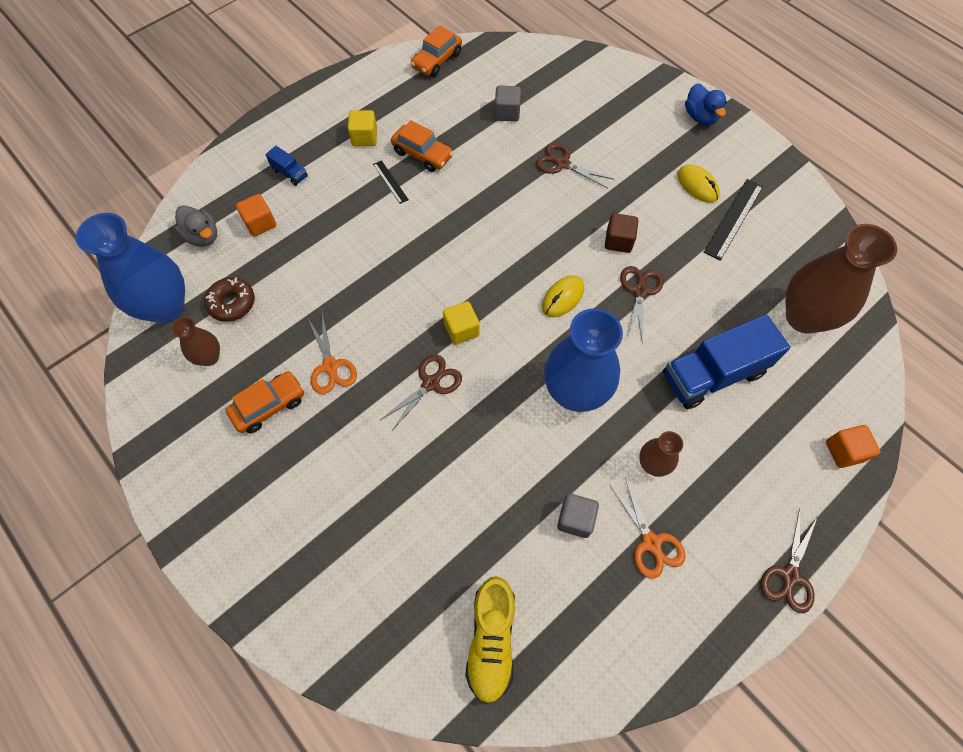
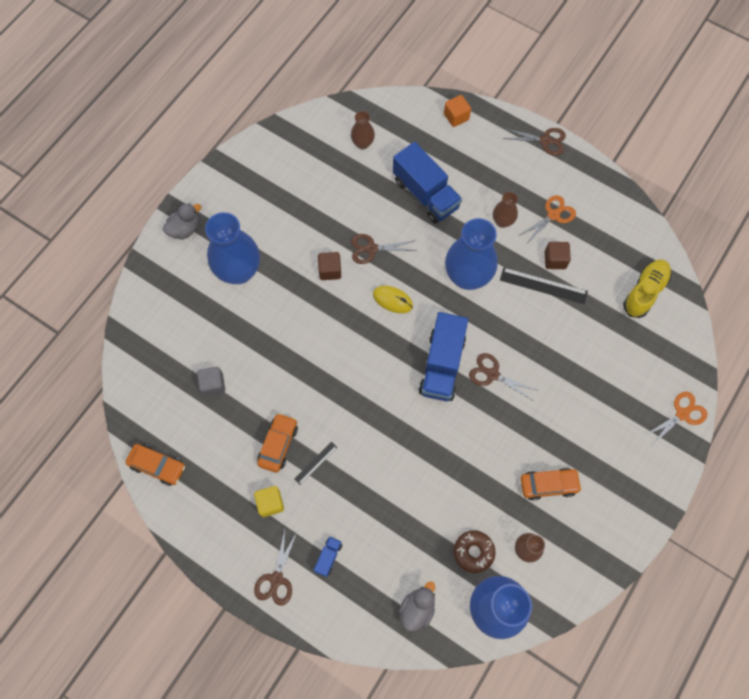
camera: 105 degrees left, 5 degrees up
orange car [226,371,304,433] -> orange car turned 135 degrees clockwise [521,468,582,501]
orange cube [236,194,276,237] -> none
orange scissors [308,313,357,394] -> orange scissors moved to [645,392,707,445]
yellow cube [443,301,479,345] -> blue truck [419,312,468,401]
yellow shoe [465,576,515,704] -> yellow shoe turned 45 degrees counterclockwise [623,260,671,318]
brown scissors [536,143,614,188] -> brown scissors moved to [254,530,297,606]
grey cube [557,494,599,538] -> brown cube [545,242,571,269]
yellow mouse [677,164,720,203] -> none
blue duck [685,83,727,125] -> grey duck [163,203,201,240]
black ruler [704,179,763,261] -> black ruler moved to [500,267,588,304]
brown vase [785,224,897,334] -> brown vase [351,111,375,149], size x0.50
none -> blue vase [205,212,260,284]

